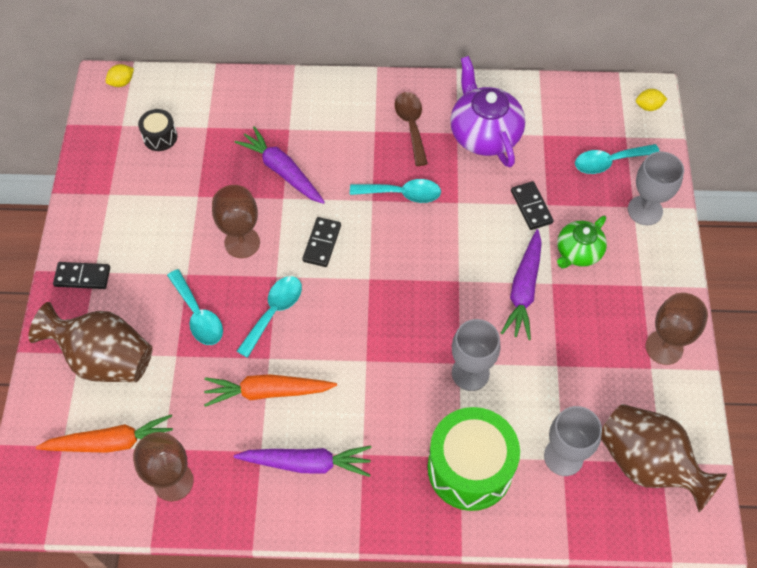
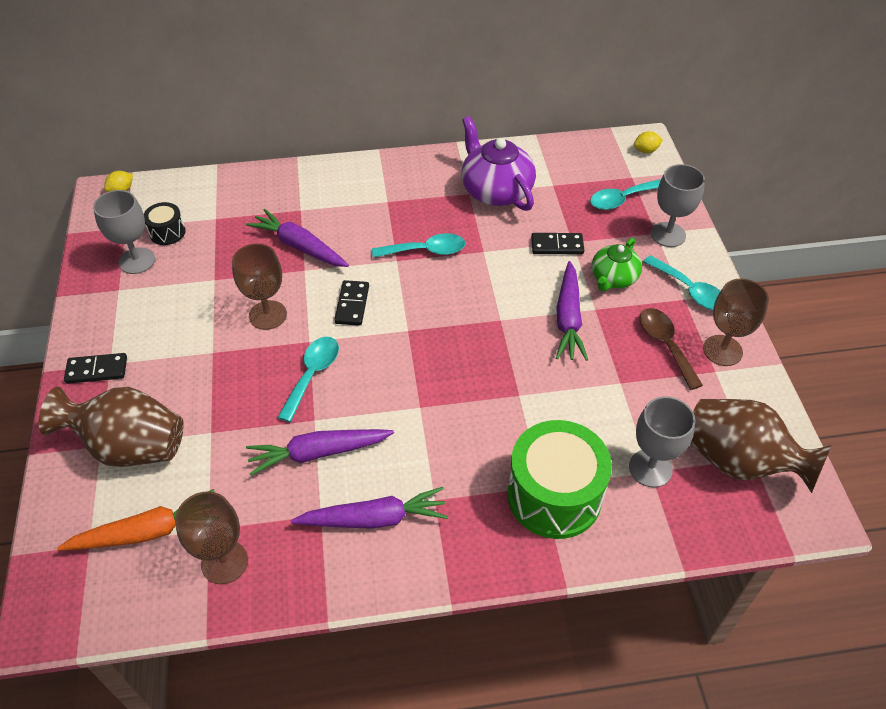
camera: 10 degrees left, 10 degrees down
turquoise spoon [167,269,223,345] -> turquoise spoon moved to [643,255,720,310]
orange carrot [204,374,337,407] -> purple carrot [246,429,394,476]
brown spoon [395,92,428,166] -> brown spoon moved to [639,308,703,390]
grey goblet [452,319,501,391] -> grey goblet moved to [93,190,155,274]
black domino [511,181,554,230] -> black domino turned 60 degrees counterclockwise [531,233,584,254]

